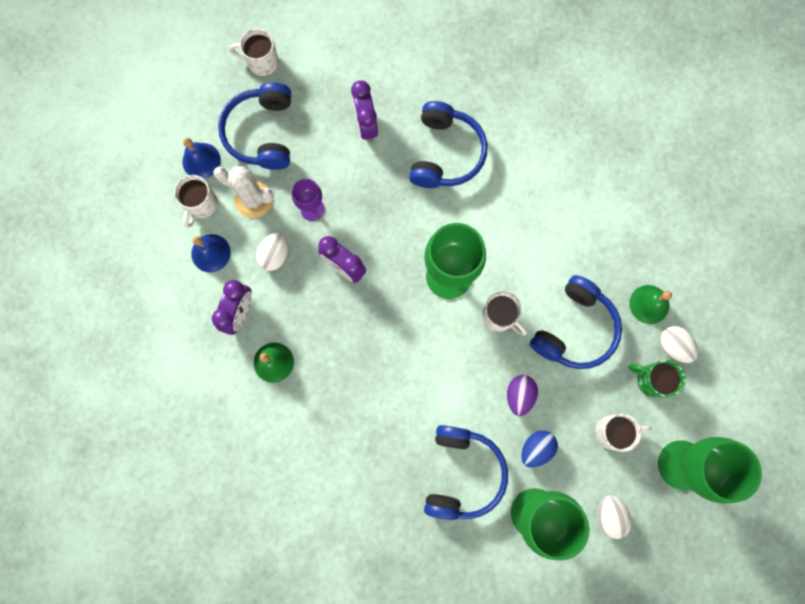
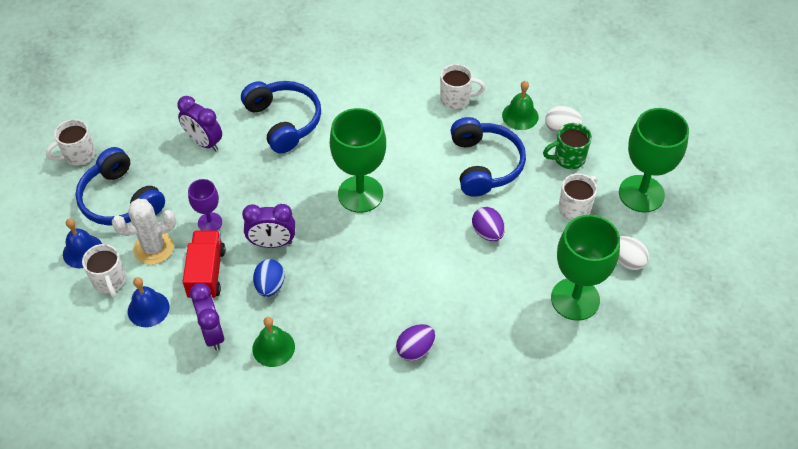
camera: 40 degrees left, 25 degrees down
white egg [256,233,288,271] -> red truck [183,230,226,298]
blue headphones [424,425,508,520] -> none
white mug [482,292,527,335] -> white mug moved to [440,64,485,109]
blue egg [521,430,558,468] -> blue egg moved to [253,259,285,297]
none -> purple egg [396,324,435,361]

